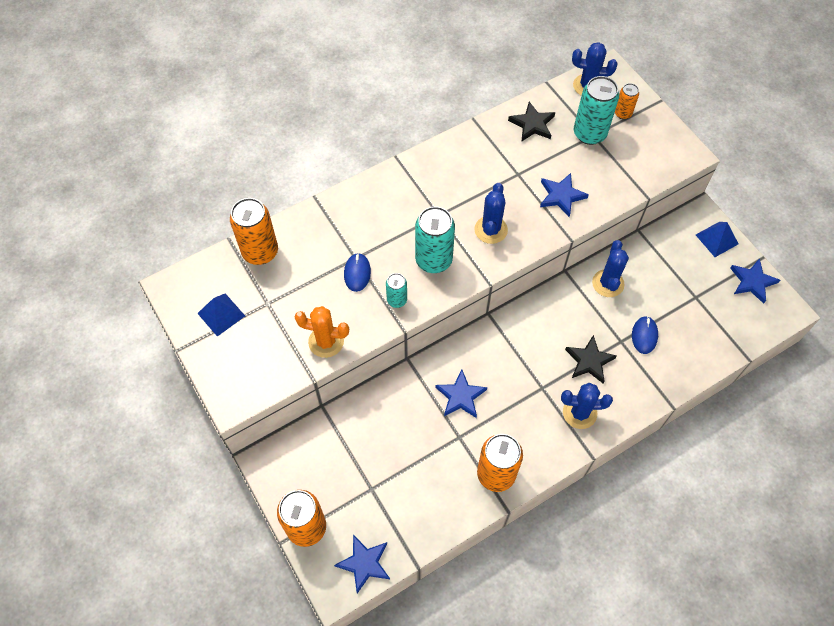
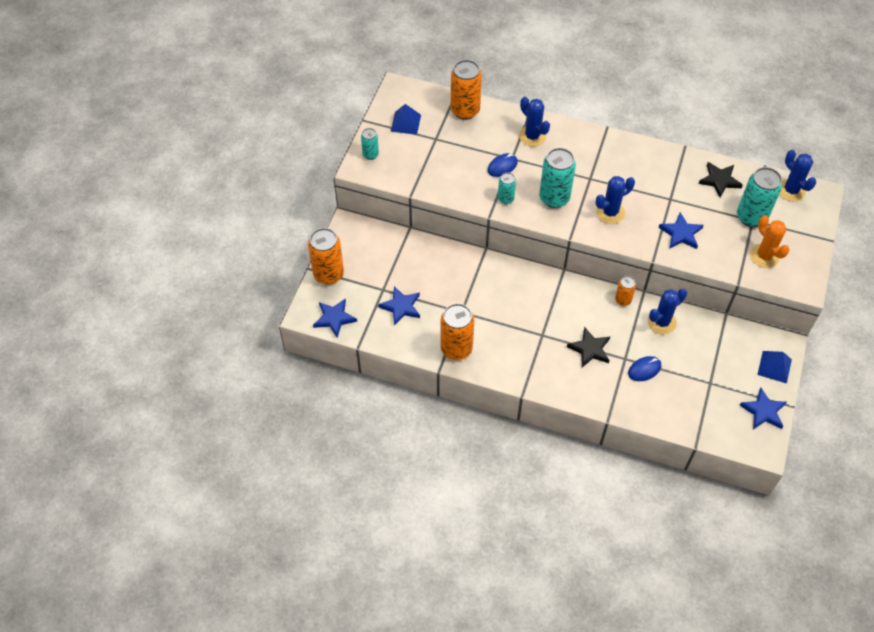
camera: 50 degrees right, 5 degrees down
orange cactus [295,306,349,358] -> orange cactus moved to [750,215,790,268]
blue star [435,370,487,418] -> blue star moved to [378,286,420,326]
blue cactus [561,383,613,429] -> blue cactus moved to [519,97,550,147]
orange can [615,83,639,119] -> orange can moved to [615,276,636,306]
none -> turquoise can [361,128,379,160]

